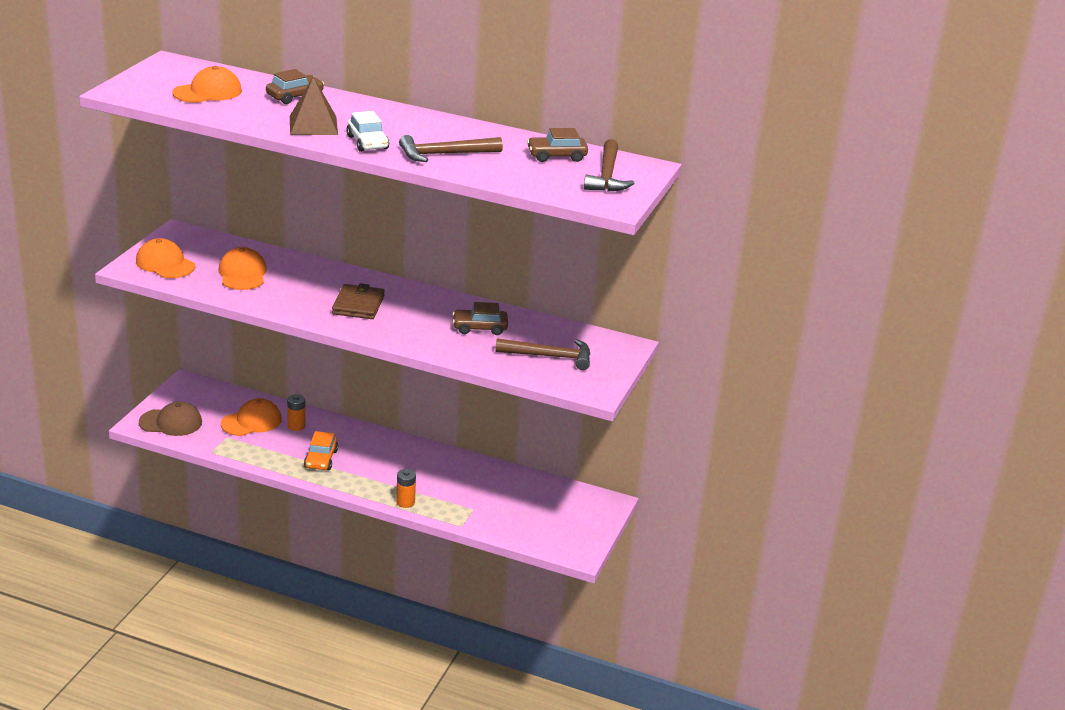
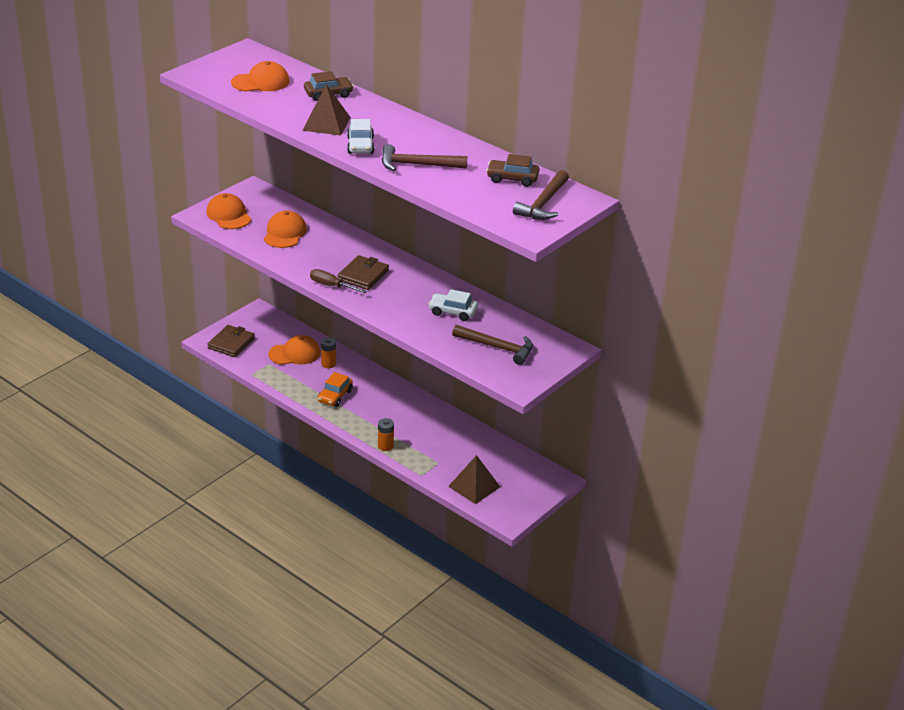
camera: 20 degrees right, 5 degrees up
brown cap [139,401,202,436] -> brown wallet [207,325,255,357]
brown car [453,302,508,335] -> white car [428,289,478,321]
none -> brown screwdriver [310,269,367,293]
none -> brown pyramid [448,455,500,504]

